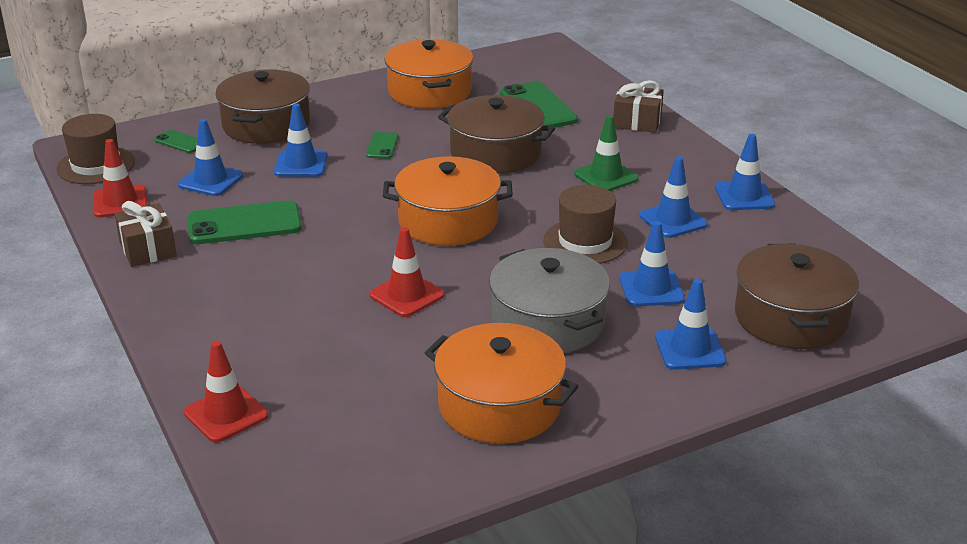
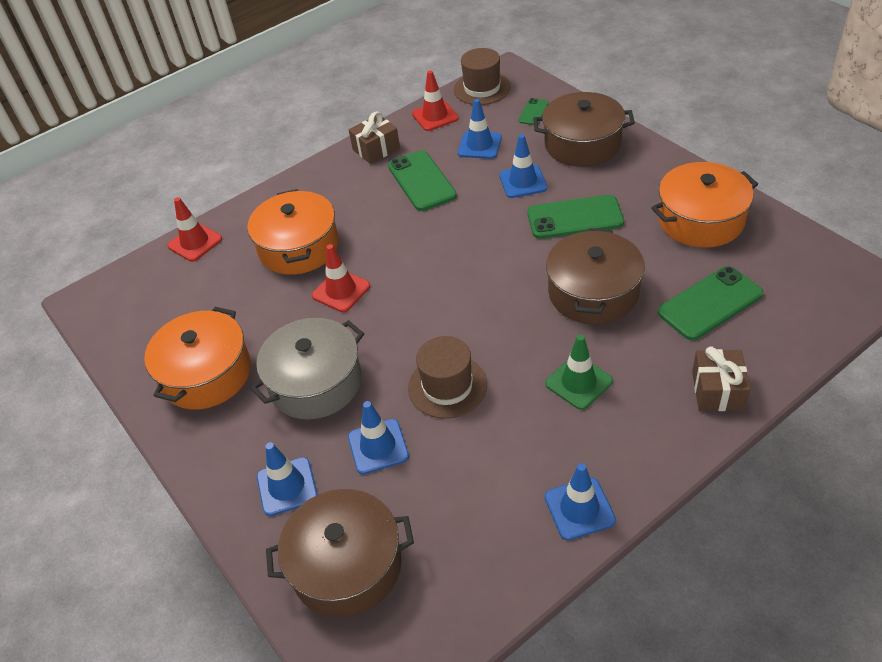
camera: 85 degrees right, 15 degrees up
green phone [366,132,399,159] -> green phone [527,195,624,239], size x1.96
orange pot [383,156,513,246] -> orange pot moved to [247,189,339,275]
blue traffic cone [640,156,707,238] -> none

